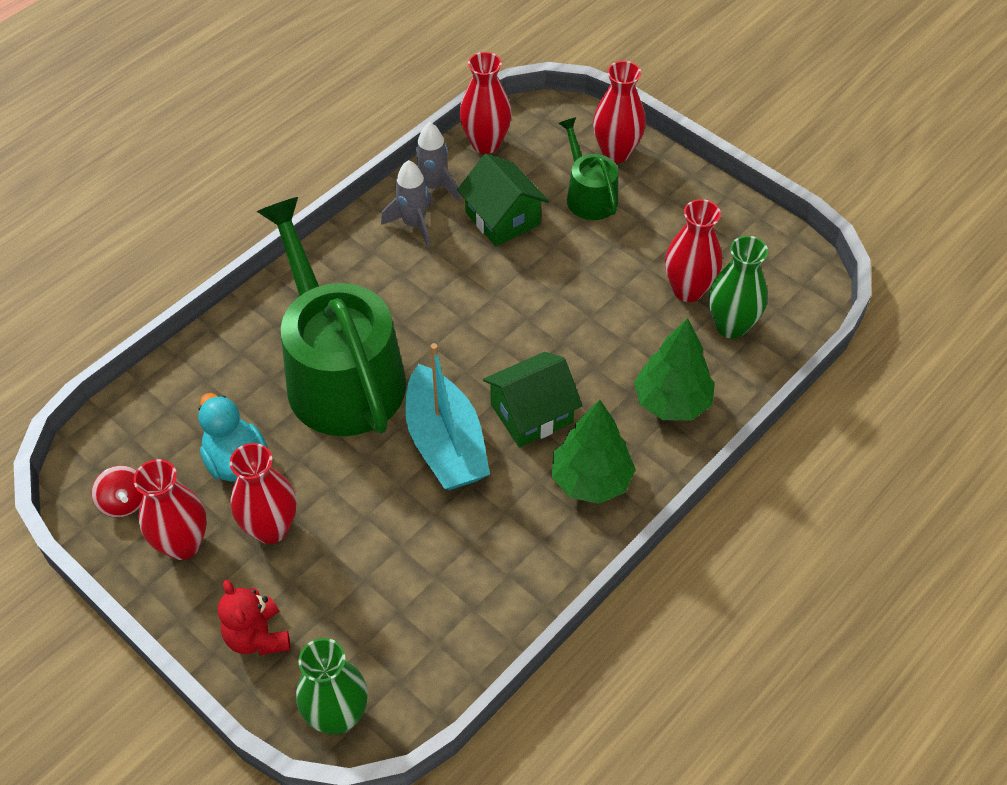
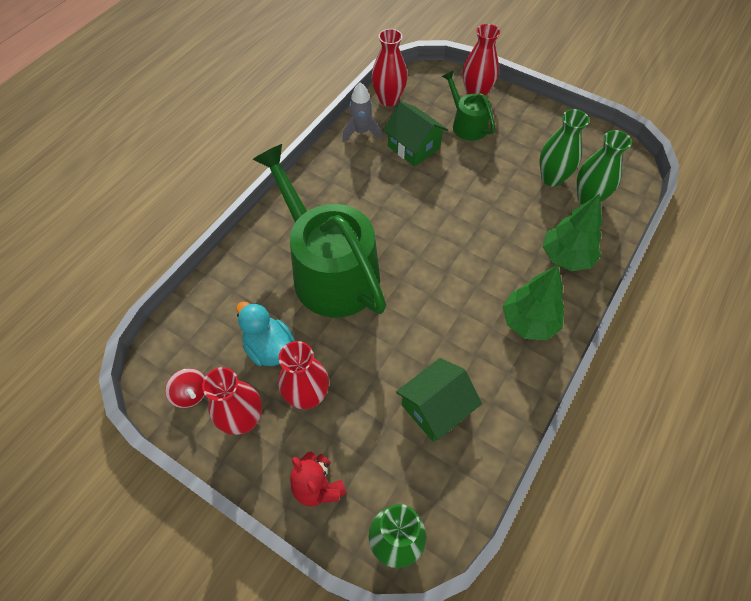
camera: 10 degrees left, 5 degrees up
grey rocket [381,160,433,247] -> none
turquoise boat [405,343,490,490] -> none
green house [483,352,583,448] -> green house moved to [396,358,482,442]
red vase [665,199,722,302] -> green vase [539,109,589,187]

